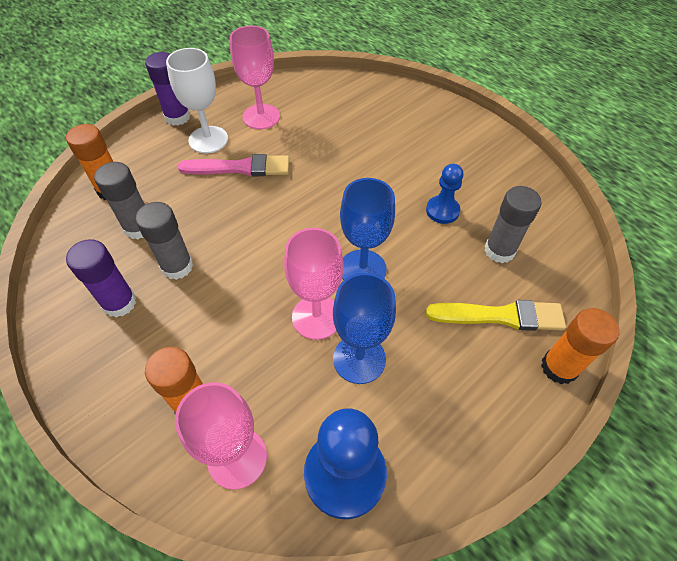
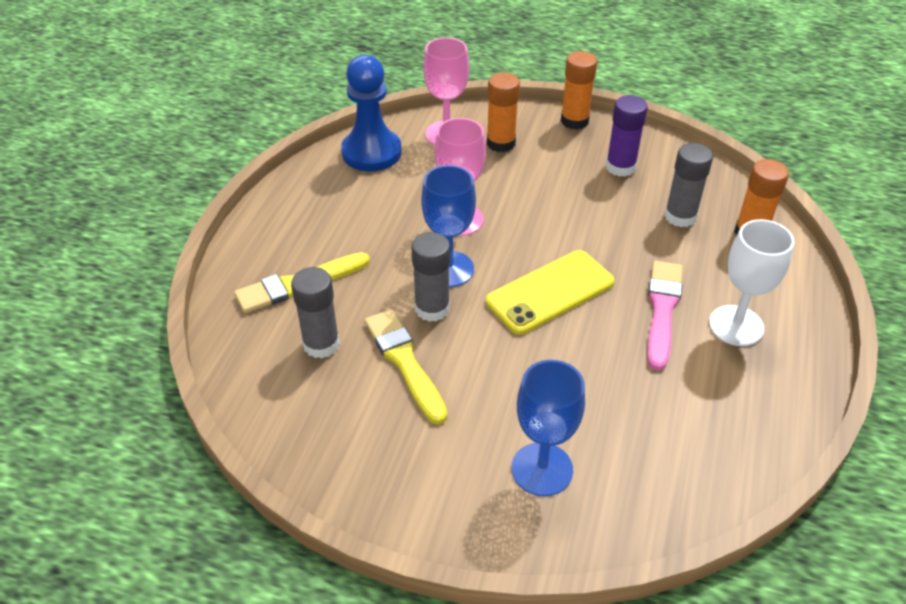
camera: 150 degrees right, 10 degrees down
grey glue stick [135,202,193,280] -> grey glue stick moved to [411,232,450,322]
purple glue stick [145,52,190,126] -> none
pink brush [178,154,289,176] -> pink brush turned 135 degrees clockwise [647,261,683,371]
pink goblet [230,26,280,129] -> none
blue goblet [333,273,396,384] -> blue goblet moved to [512,360,585,496]
blue pawn [426,164,463,224] -> yellow brush [365,309,448,424]
orange glue stick [541,308,620,385] -> orange glue stick moved to [561,51,597,130]
none -> yellow phone [486,250,615,335]

